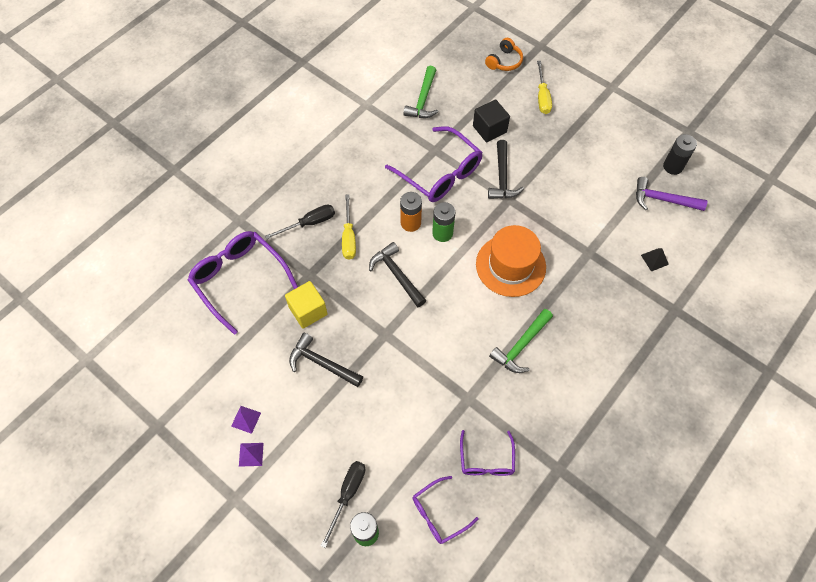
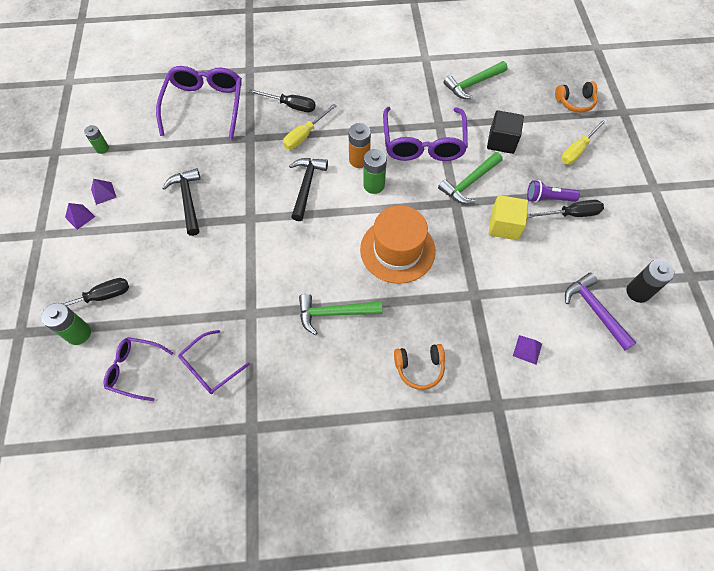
camera: 45 degrees right, 0 degrees up
yellow cube [285,281,328,329] -> yellow cube moved to [489,195,528,240]
black hammer [488,140,524,199] -> green hammer [438,152,502,204]
black pyramid [641,248,669,271] -> purple pyramid [513,335,542,365]
none -> green battery [84,125,109,154]
none -> orange headphones [394,344,445,390]
none -> purple flashlight [527,180,580,203]
none -> black screwdriver [527,200,604,218]

